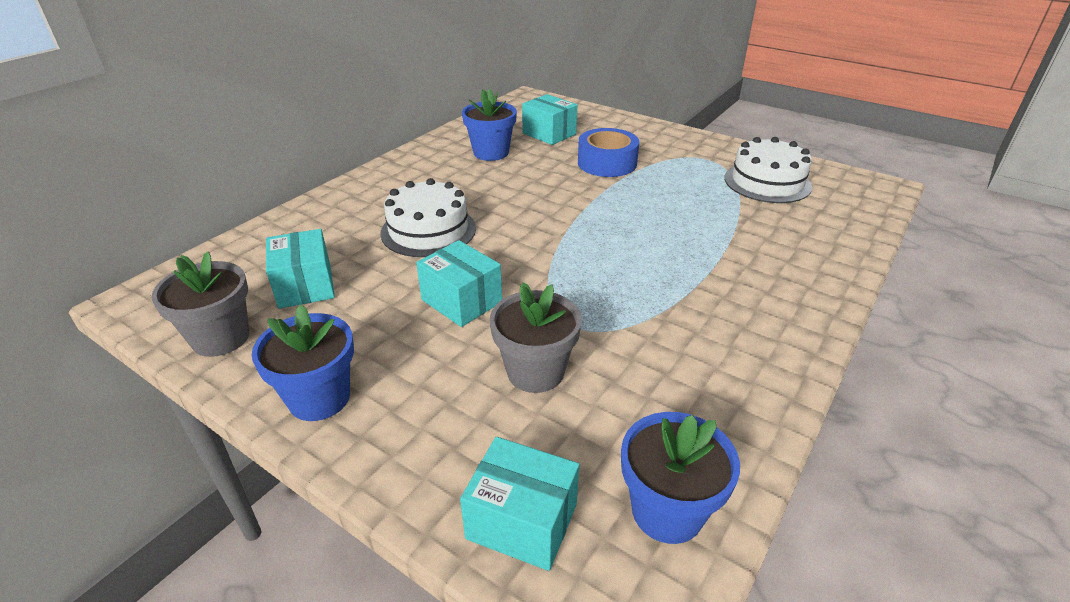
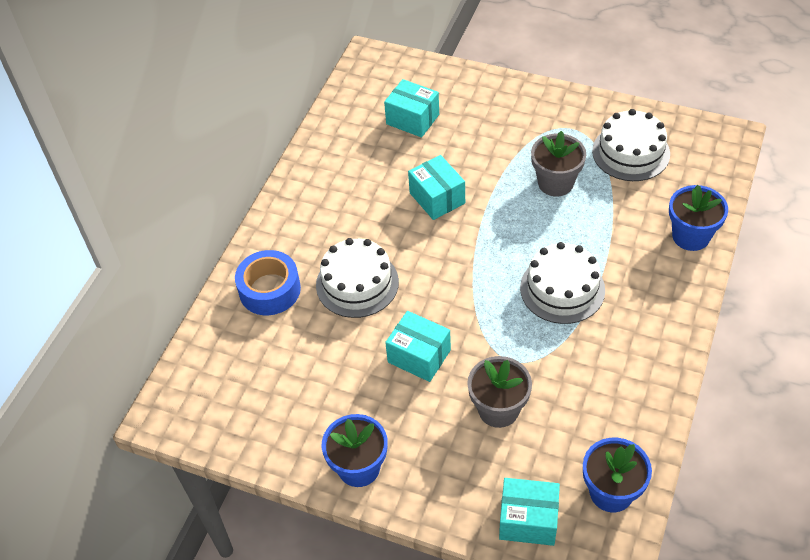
camera: 10 degrees left, 15 degrees up
grey flower pot [152,252,249,357] -> grey flower pot moved to [531,131,586,196]
turquoise box [266,229,335,309] -> turquoise box moved to [408,155,465,220]
blue flower pot [462,89,517,161] -> blue flower pot moved to [669,185,728,251]
blue tape [578,128,639,177] -> blue tape moved to [235,250,301,315]
none -> white cake [520,242,605,324]

